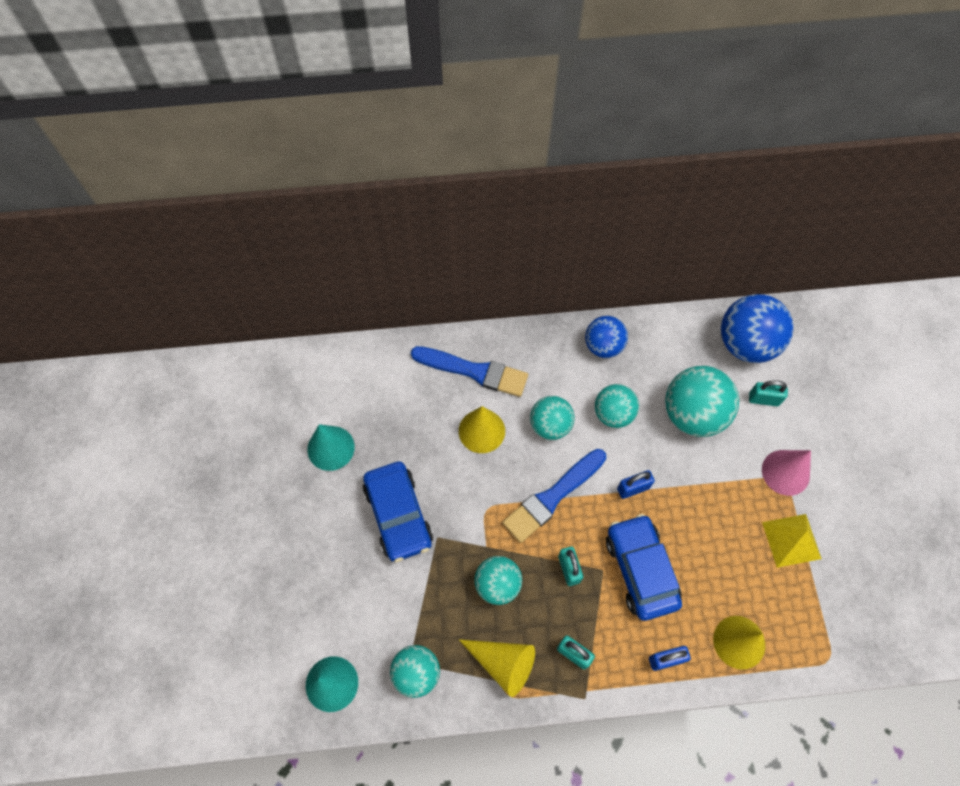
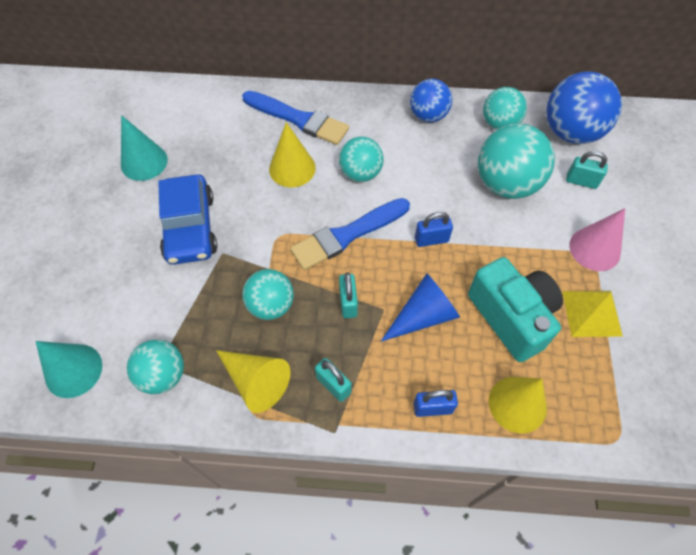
camera: 10 degrees right, 5 degrees down
turquoise ball [595,384,639,428] -> turquoise ball moved to [483,87,527,130]
blue car [606,514,682,621] -> blue cone [381,273,460,342]
none -> turquoise camera [468,257,563,362]

